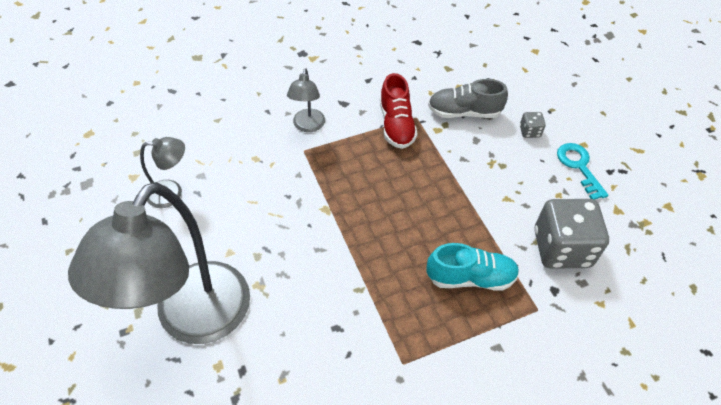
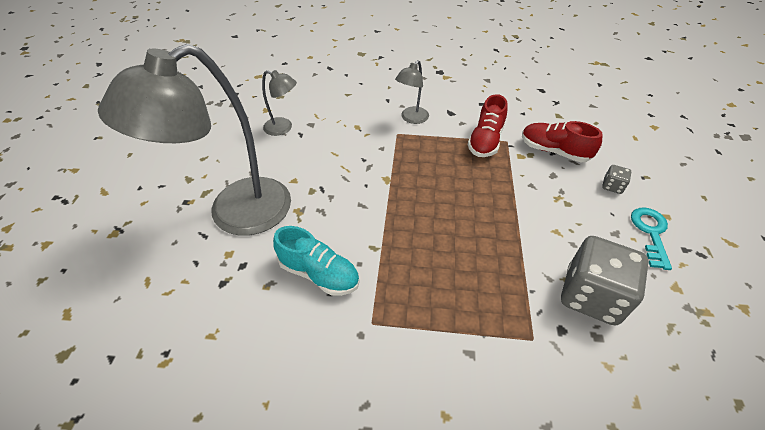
camera: 30 degrees right, 5 degrees down
turquoise shoe [426,243,519,291] -> turquoise shoe moved to [273,226,360,296]
grey shoe [428,79,508,118] -> red shoe [522,121,602,162]

